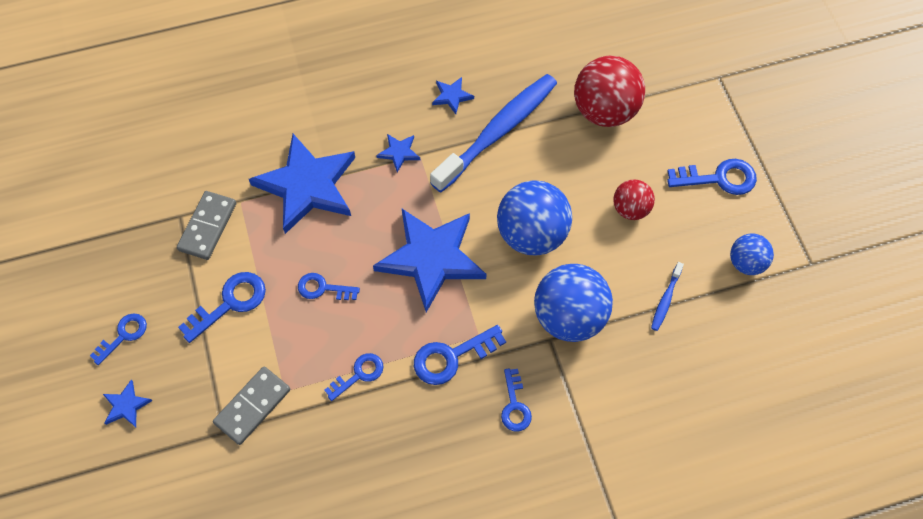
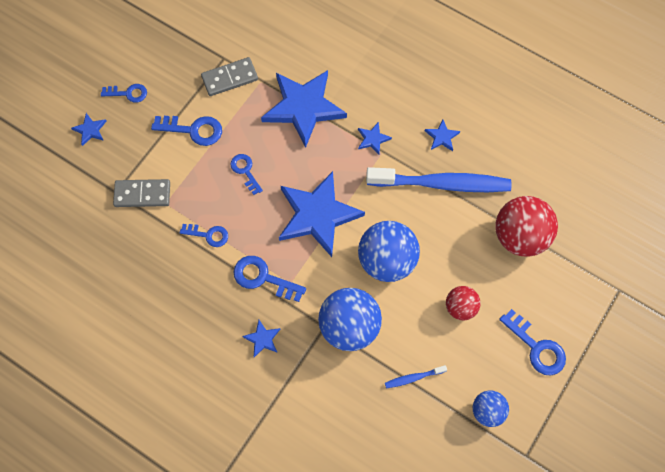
camera: 50 degrees right, 5 degrees up
blue key [501,368,532,431] -> blue star [242,320,280,357]

